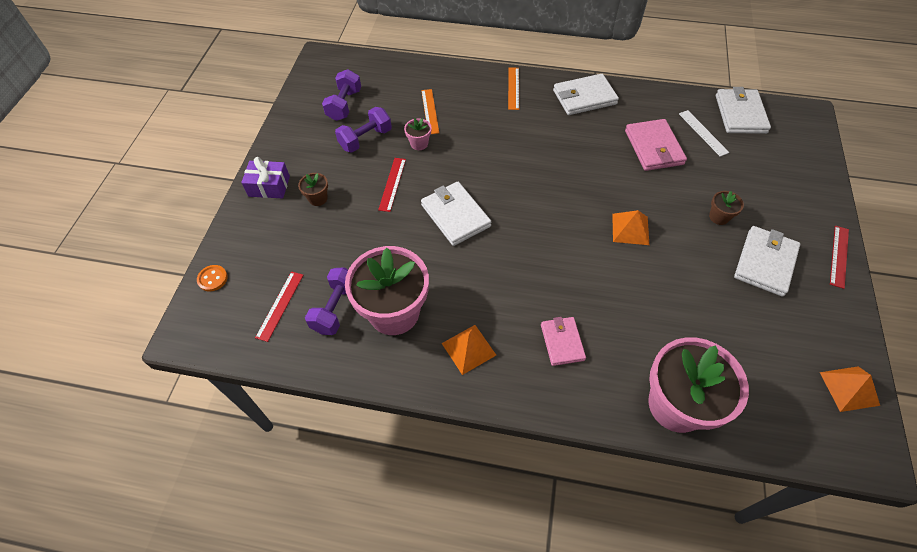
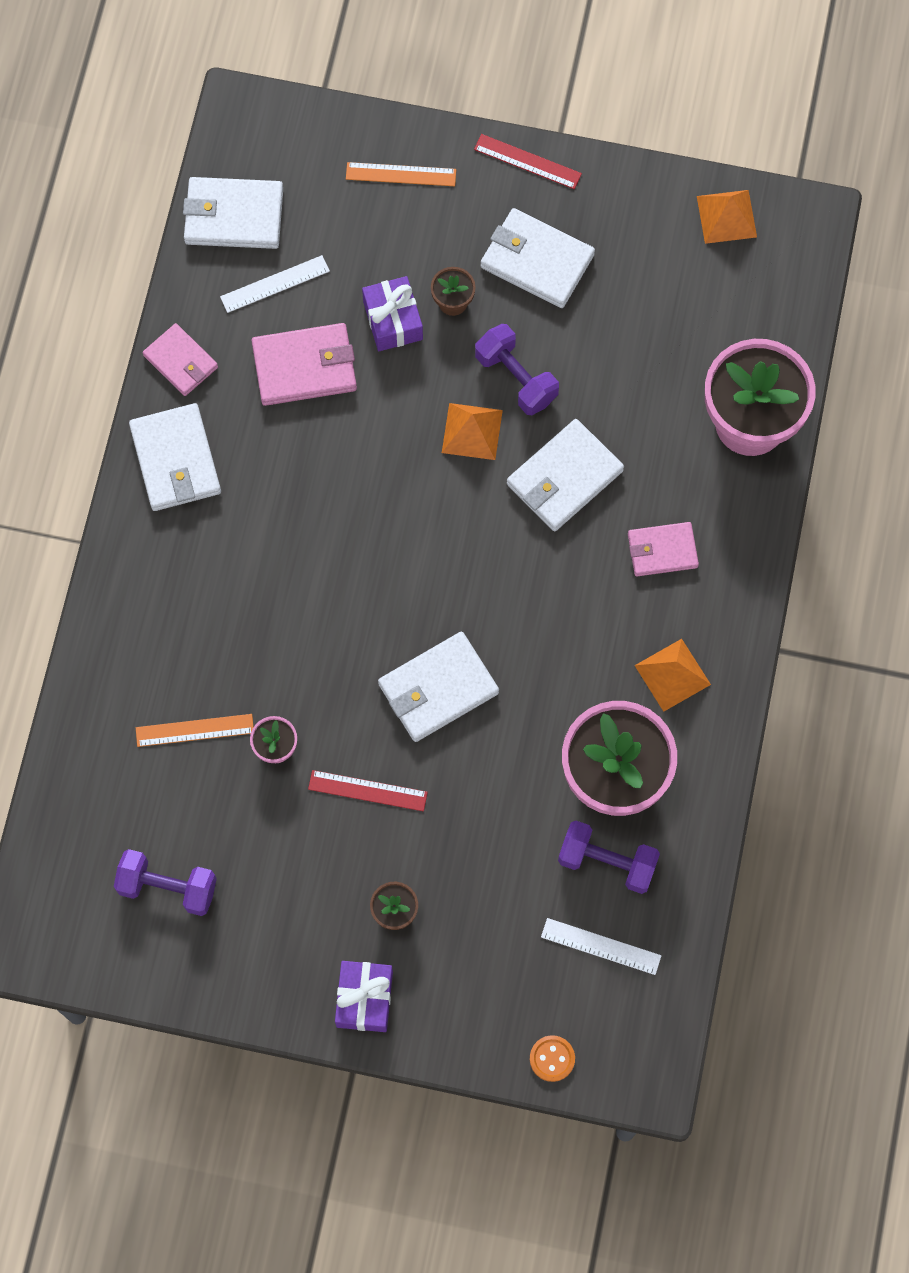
camera: 90 degrees left, 15 degrees up
red ruler [255,271,303,342] -> white ruler [541,918,661,975]
purple dumbbell [335,107,392,153] -> purple dumbbell moved to [475,324,559,415]
orange ruler [508,67,519,110] -> orange ruler moved to [346,162,456,186]
none -> pink wallet [143,323,218,396]
none -> purple gift [362,276,423,351]
none -> white wallet [507,419,624,531]

